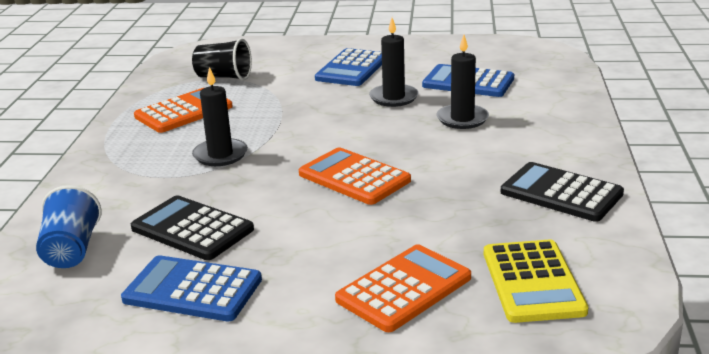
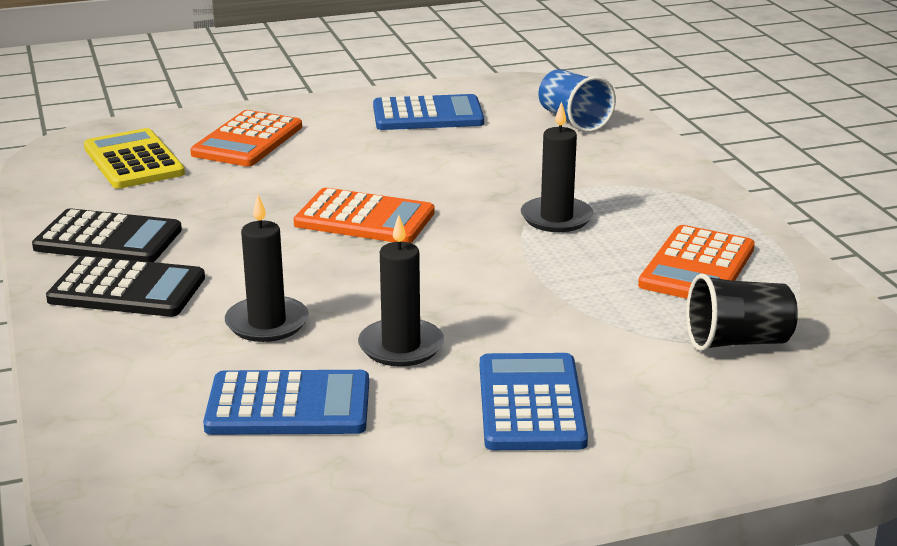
camera: 155 degrees right, 0 degrees up
black calculator [131,195,254,260] -> black calculator moved to [46,256,205,317]

